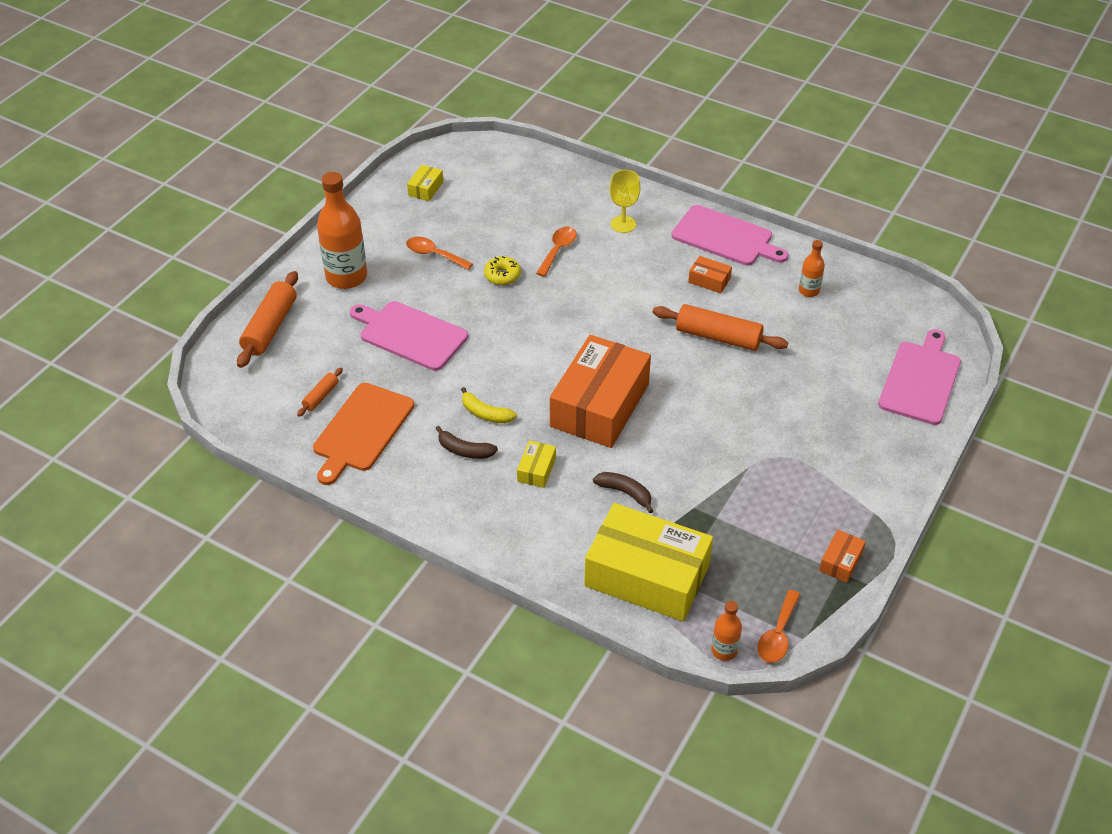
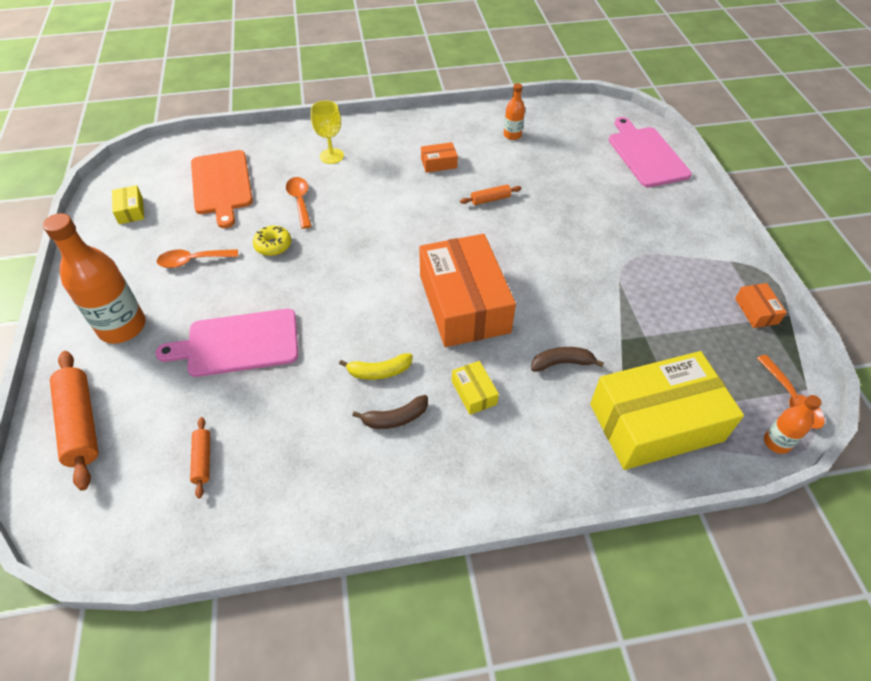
camera: 40 degrees left, 5 degrees up
orange cutting board [313,383,414,485] -> orange cutting board moved to [191,150,253,228]
orange rolling pin [653,304,788,351] -> orange rolling pin [460,184,521,205], size x0.51
pink cutting board [671,205,789,266] -> none

